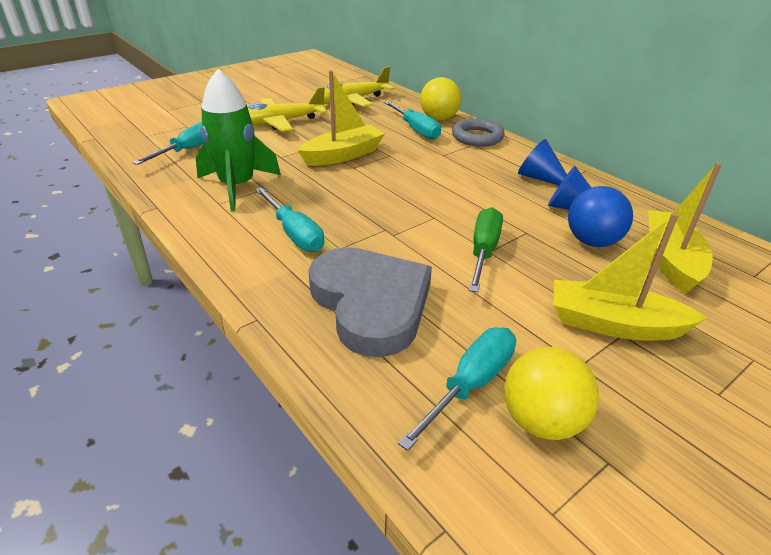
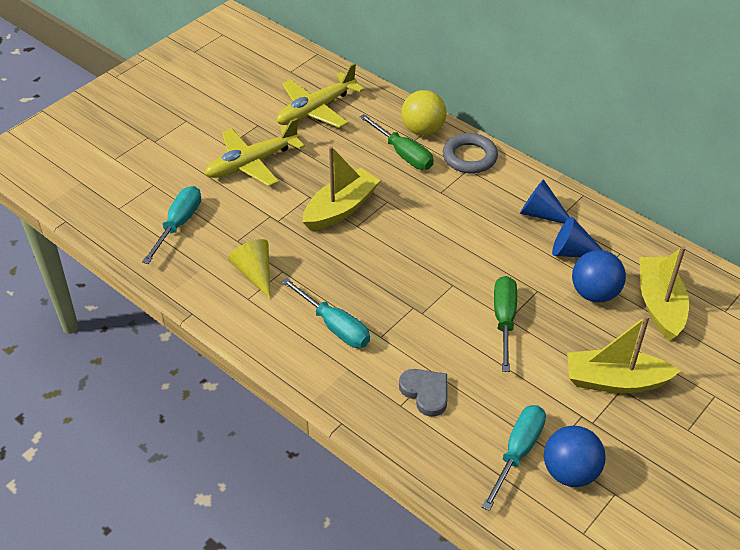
camera: 10 degrees left, 10 degrees up
green rocket [196,69,281,212] -> yellow cone [228,239,271,299]
grey heart [308,247,432,357] -> grey heart [399,369,447,417], size x0.49
turquoise screwdriver [384,101,441,140] -> green screwdriver [360,114,434,170]
yellow ball [504,347,599,440] -> blue ball [544,426,606,487]

